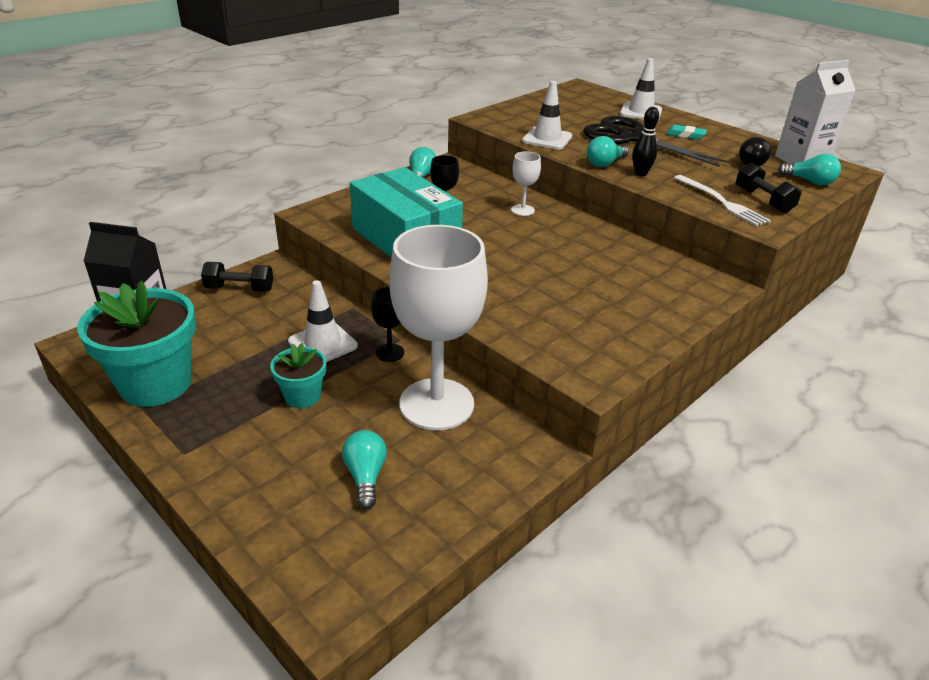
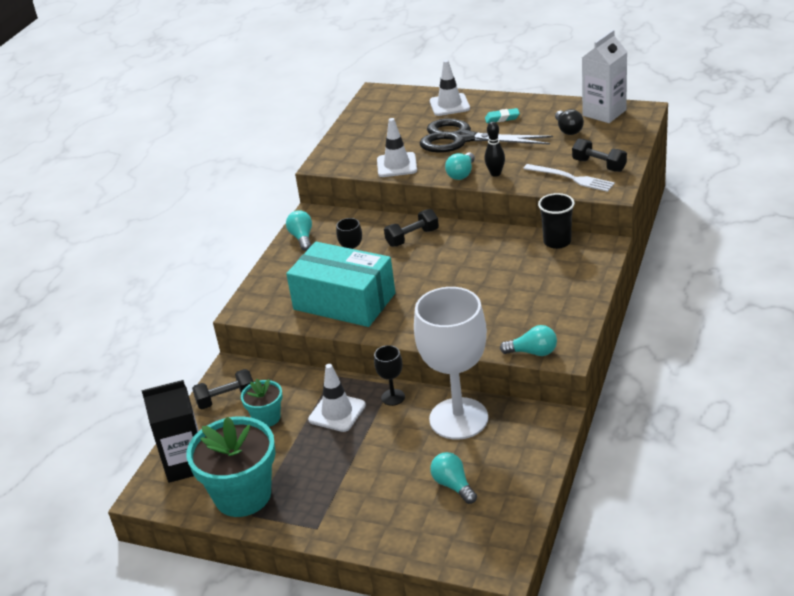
camera: 20 degrees left, 0 degrees up
turquoise flower pot [270,343,326,408] -> turquoise flower pot moved to [241,379,283,427]
white goblet [511,151,541,216] -> black dumbbell [384,209,439,247]
turquoise light bulb [778,154,841,185] -> turquoise light bulb moved to [500,325,557,356]
none -> black cup [538,193,575,249]

